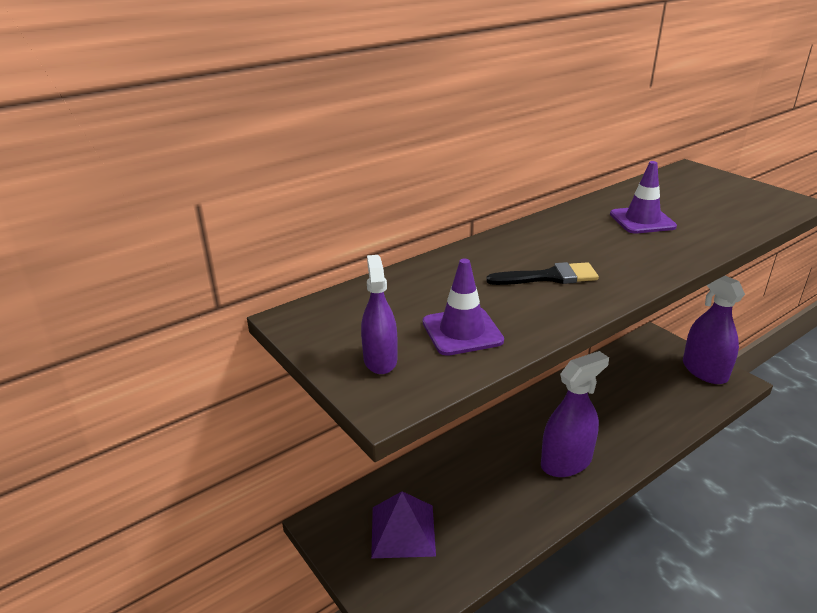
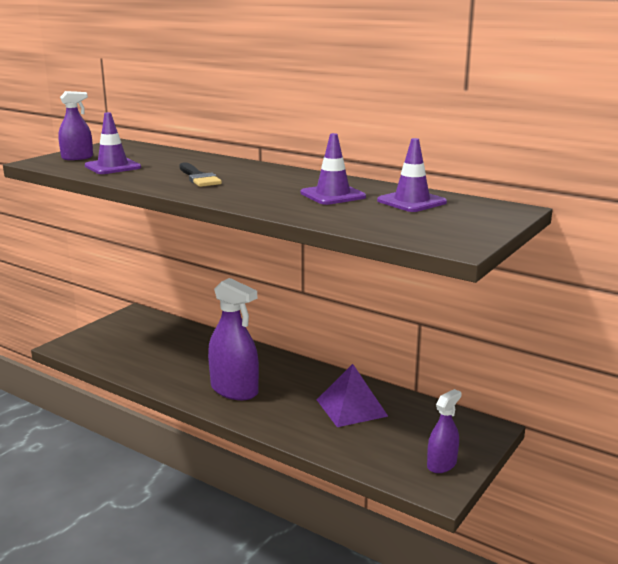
camera: 70 degrees right, 10 degrees down
purple pyramid [371,491,436,558] -> purple pyramid moved to [317,364,388,427]
purple spray bottle [683,276,745,384] -> purple spray bottle [427,389,461,473], size x0.58
none -> purple traffic cone [377,138,447,212]

